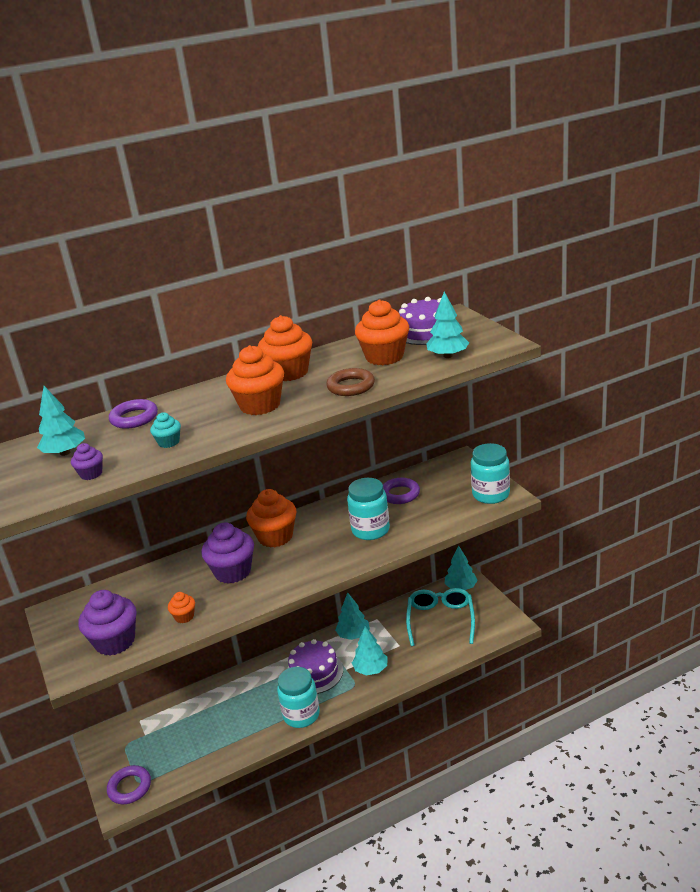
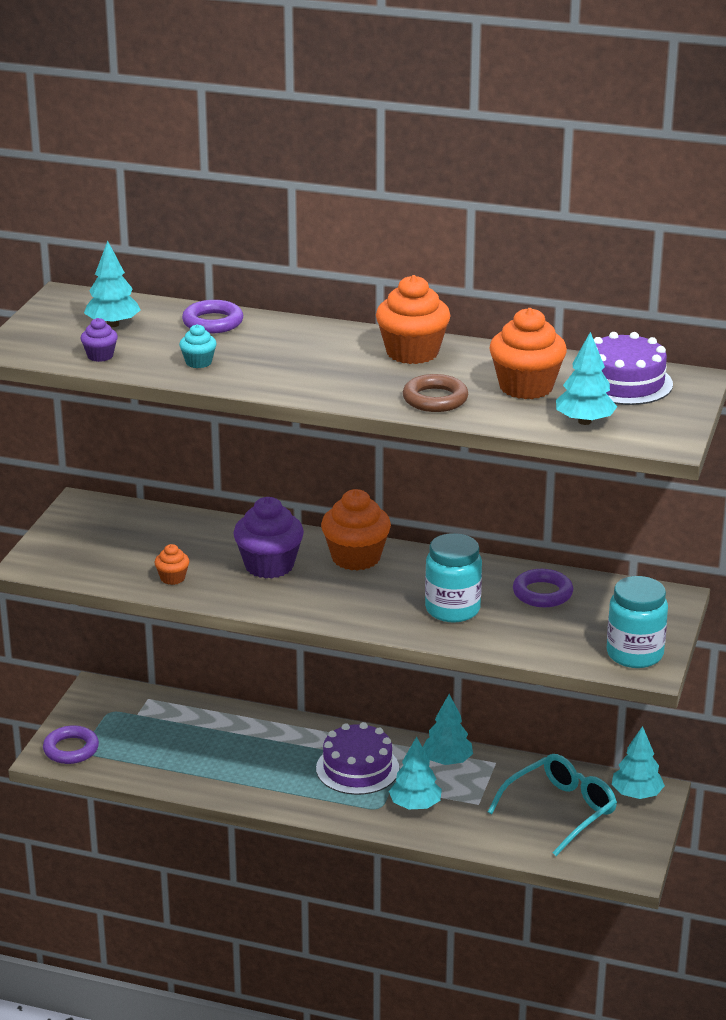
camera: 40 degrees right, 0 degrees up
purple cupcake [78,590,136,656] -> none
orange cupcake [226,345,284,415] -> none
turquoise jar [277,667,320,728] -> none

